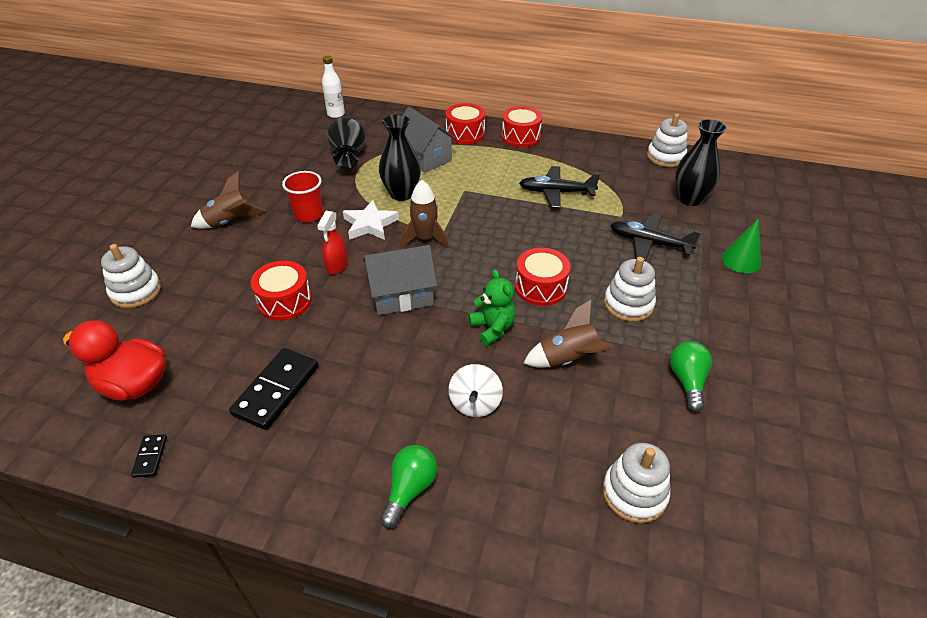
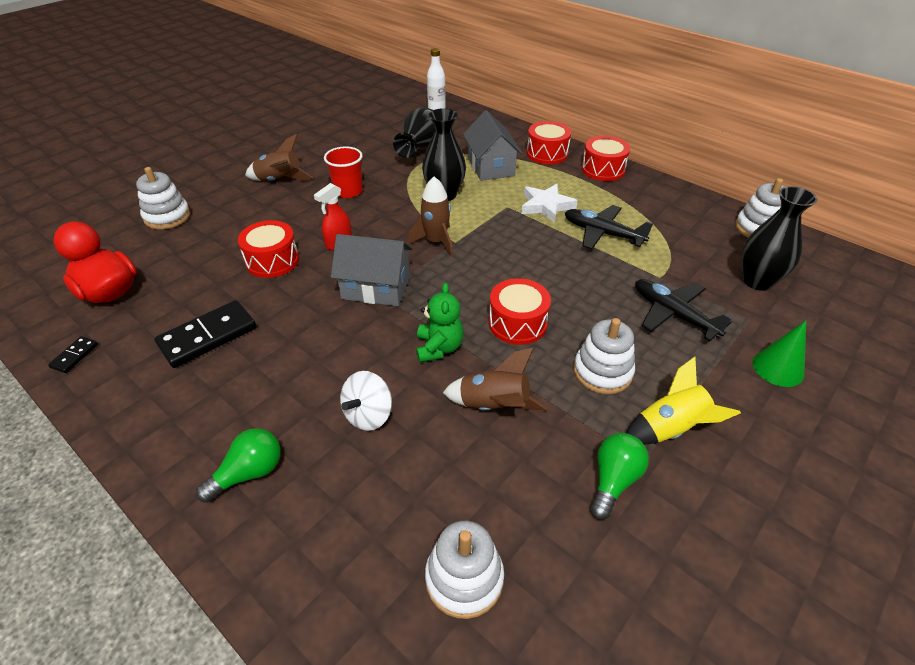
camera: 25 degrees right, 0 degrees up
white star [343,200,399,240] -> white star moved to [521,184,578,223]
none -> yellow rocket [626,356,741,445]

